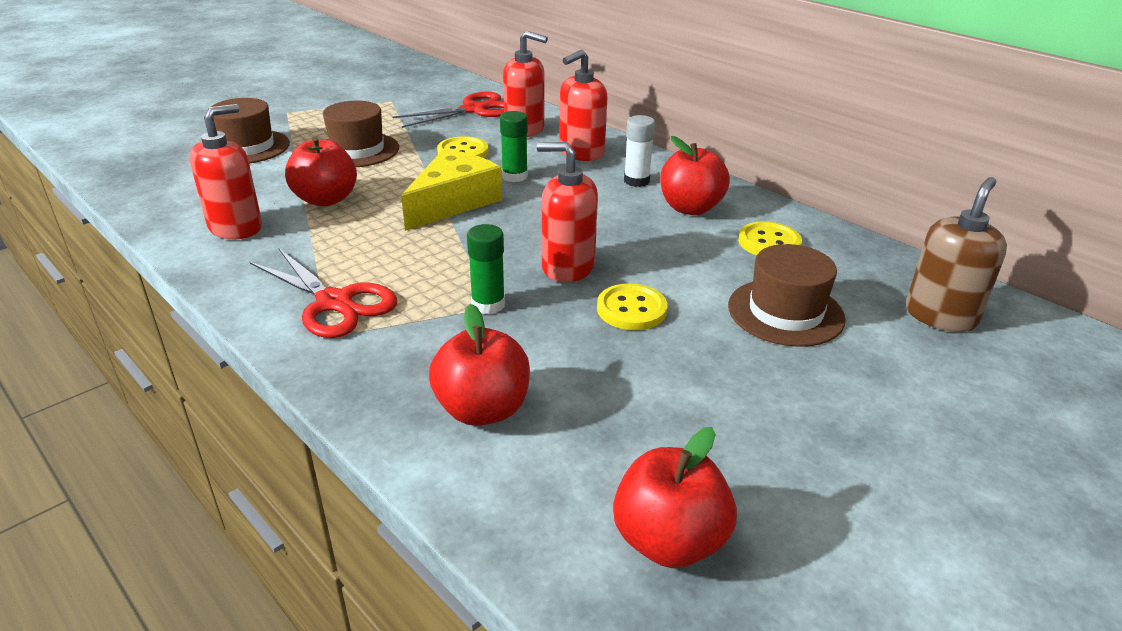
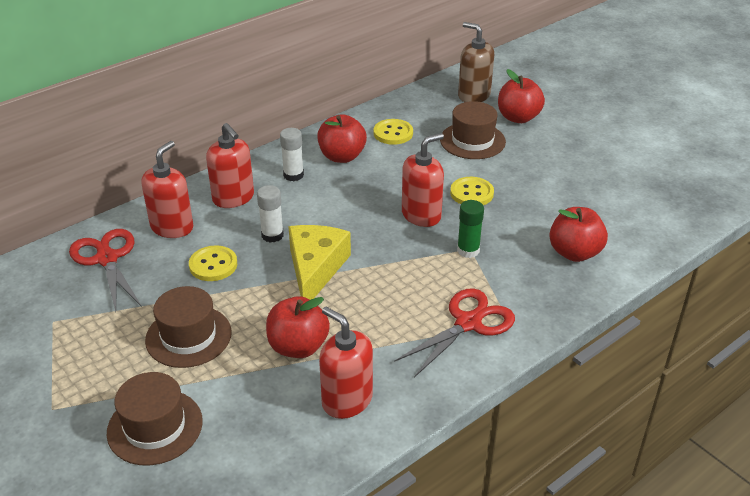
camera: 85 degrees left, 5 degrees up
yellow cheese [401,149,502,231] -> yellow cheese turned 60 degrees clockwise [288,225,351,300]
green glue stick [500,111,528,182] -> white glue stick [257,185,284,243]
red soap dispenser [537,142,598,282] -> red soap dispenser turned 150 degrees counterclockwise [402,133,444,227]
red apple [613,427,737,568] -> red apple moved to [498,69,545,123]

